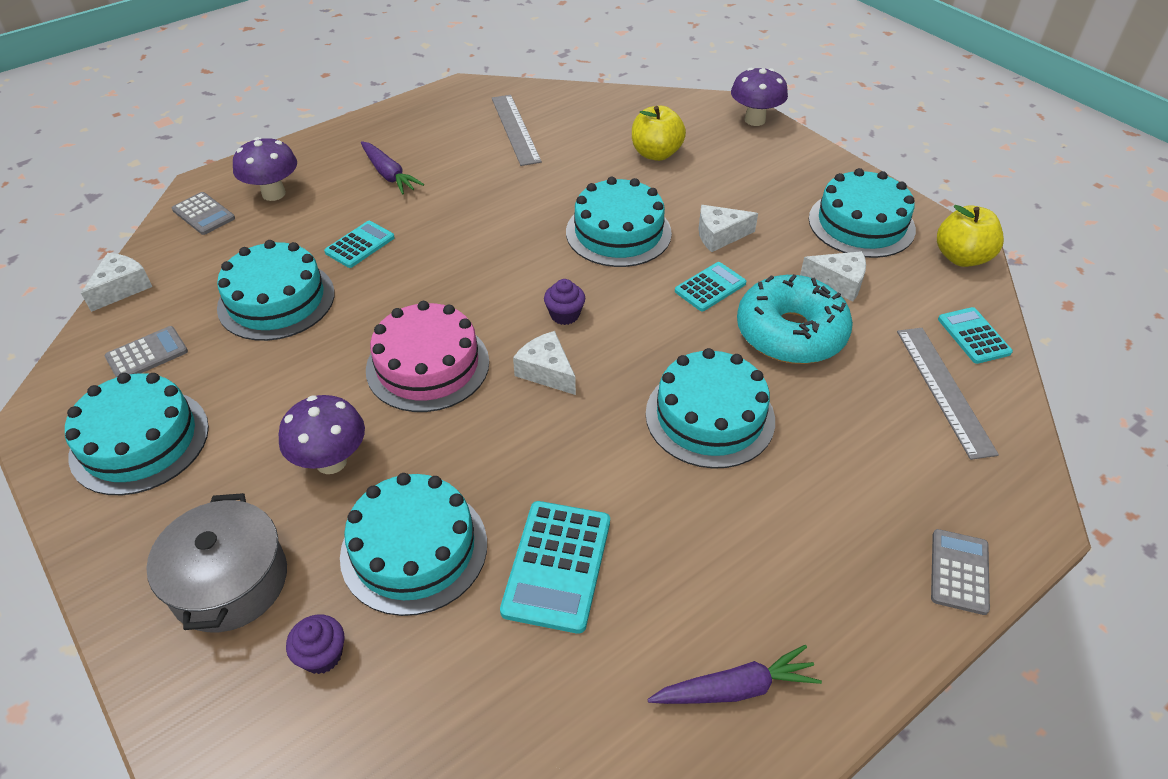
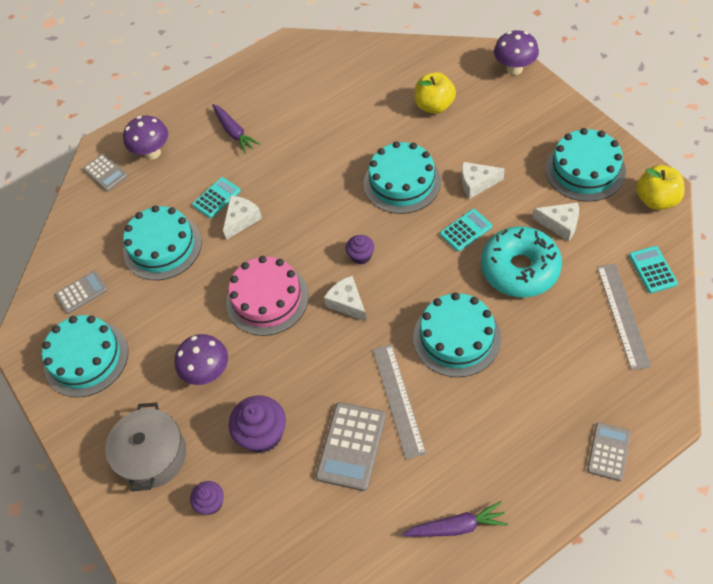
camera: 10 degrees right, 10 degrees up
white cheese [81,253,152,312] -> white cheese moved to [223,196,262,240]
turquoise cake [340,473,487,616] -> purple cupcake [229,395,286,453]
grey ruler [492,95,542,166] -> grey ruler moved to [373,344,426,460]
turquoise calculator [500,501,610,634] -> grey calculator [316,402,386,491]

